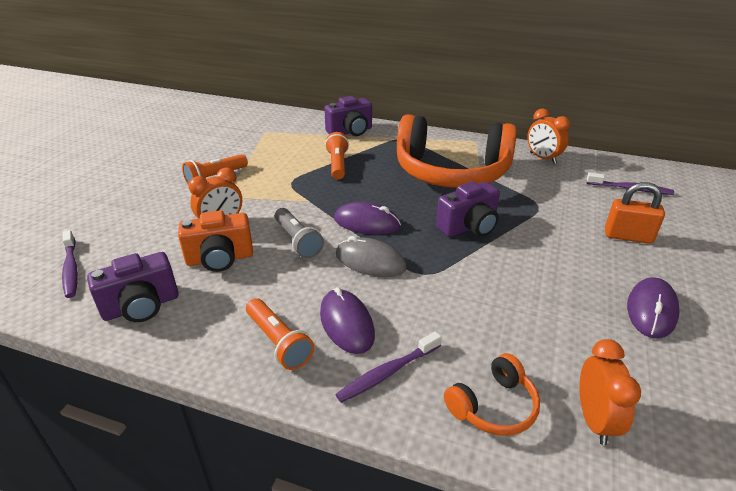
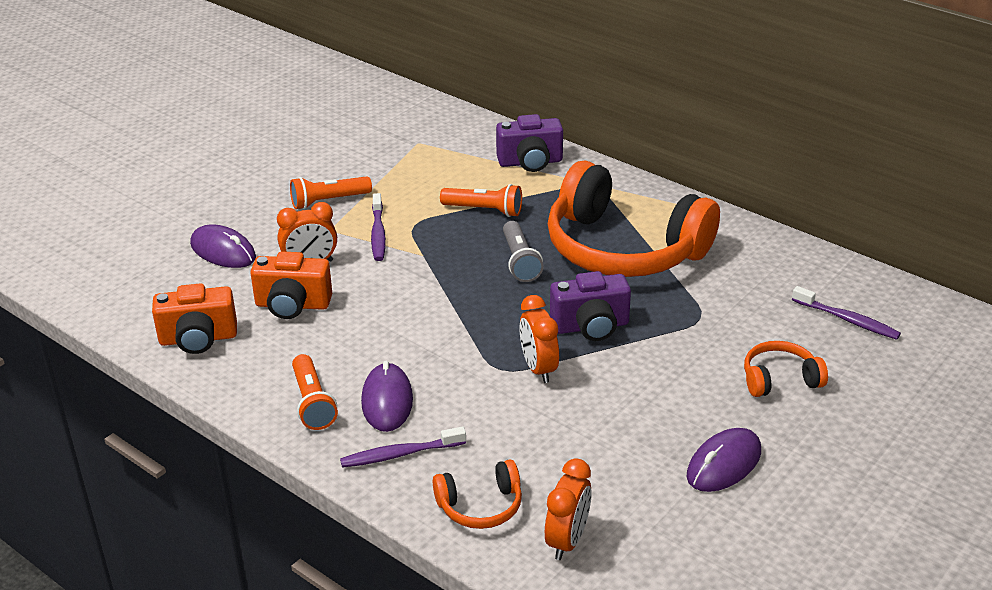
camera: 20 degrees right, 0 degrees up
purple toothbrush [62,230,78,298] -> purple toothbrush moved to [371,193,386,261]
purple camera [87,252,179,322] -> orange camera [152,283,237,354]
grey flashlight [275,208,324,258] -> grey flashlight moved to [503,221,544,282]
orange flashlight [325,132,349,180] -> orange flashlight turned 90 degrees clockwise [440,184,522,217]
purple mouse [334,202,401,235] -> purple mouse moved to [190,224,256,268]
grey mouse [336,236,407,277] -> none
orange clock [527,109,570,164] -> orange clock moved to [519,295,559,383]
orange padlock [605,182,665,244] -> orange headphones [744,341,828,397]

